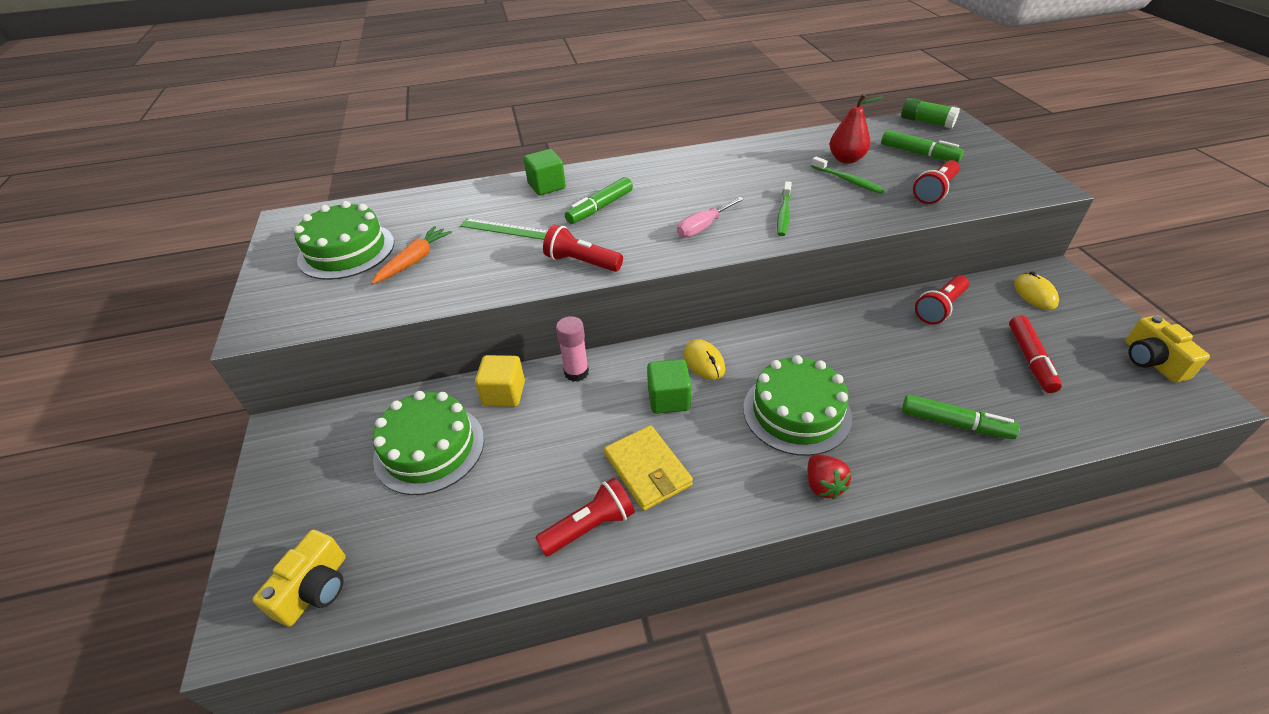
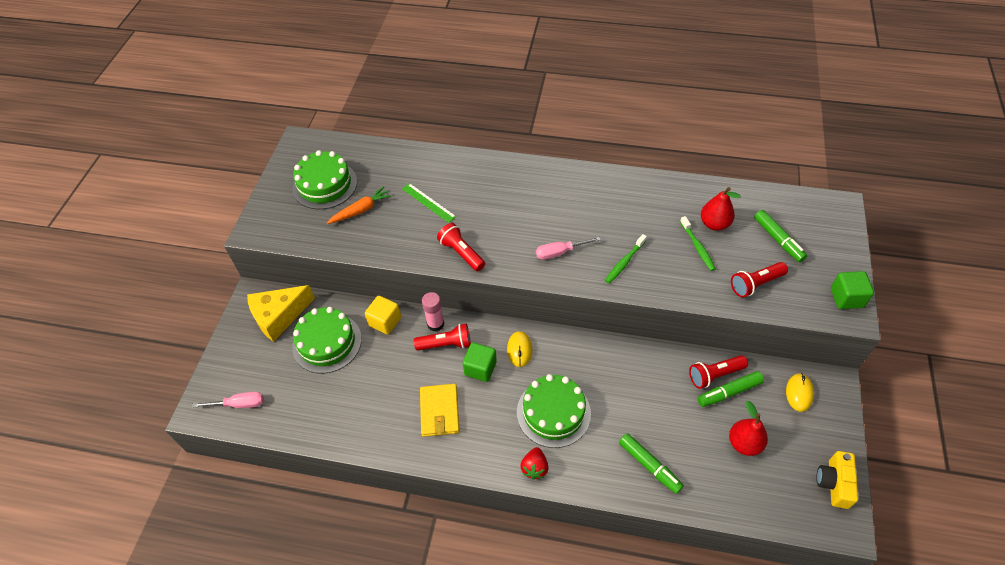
camera: 25 degrees right, 10 degrees up
yellow camera [252,530,346,627] -> pink screwdriver [192,392,264,408]
green cube [524,149,566,195] -> green cube moved to [831,271,874,309]
red flashlight [535,478,635,556] -> red flashlight moved to [414,324,471,350]
green marker [565,177,633,224] -> green marker moved to [698,371,764,407]
green glue stick [901,98,960,128] -> none
red marker [1009,315,1062,393] -> red pear [729,401,768,456]
none -> yellow cheese [247,285,315,342]

